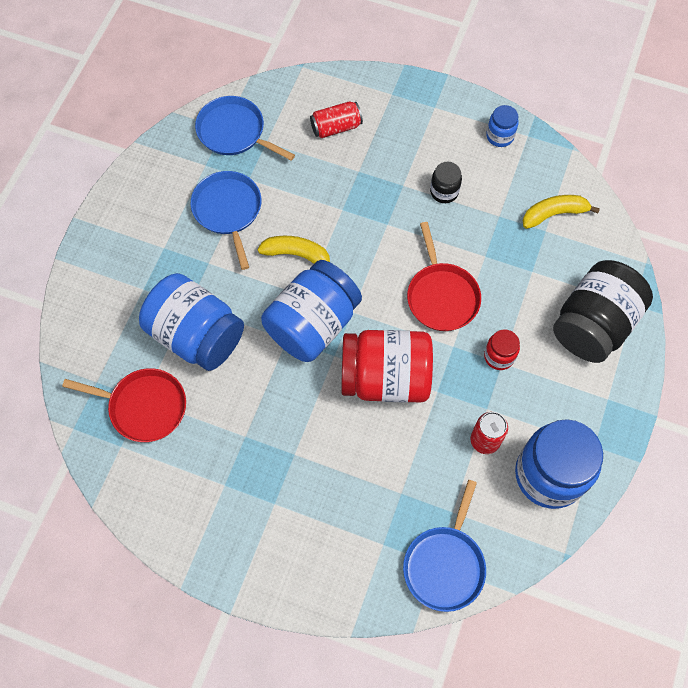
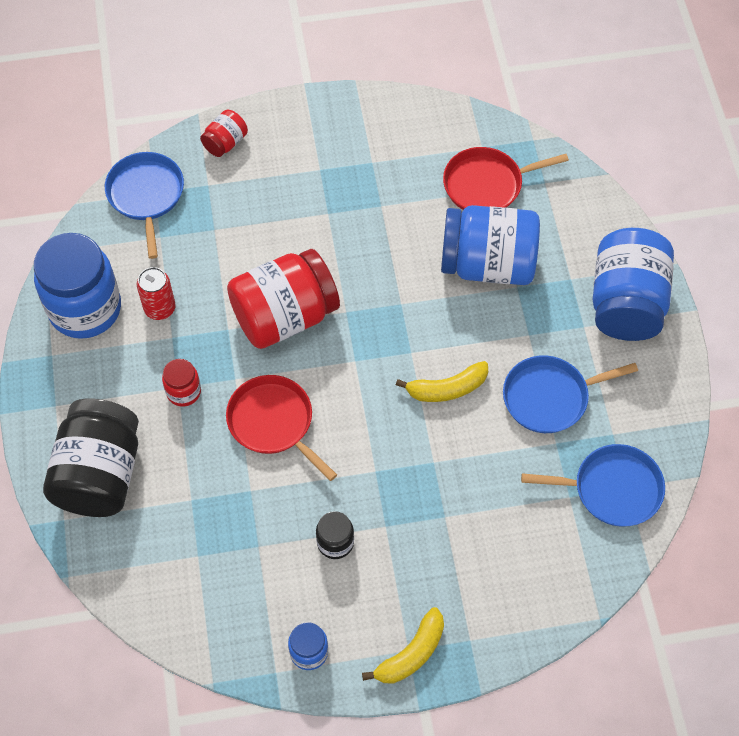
camera: 150 degrees right, 5 degrees down
blue pan [191,171,261,270] -> blue pan turned 120 degrees clockwise [503,355,638,433]
blue jar [261,260,362,362] -> blue jar moved to [593,228,674,341]
red can [310,101,363,138] -> none
yellow banana [523,195,600,229] -> yellow banana moved to [362,607,444,683]
none -> red jar [200,110,248,157]

